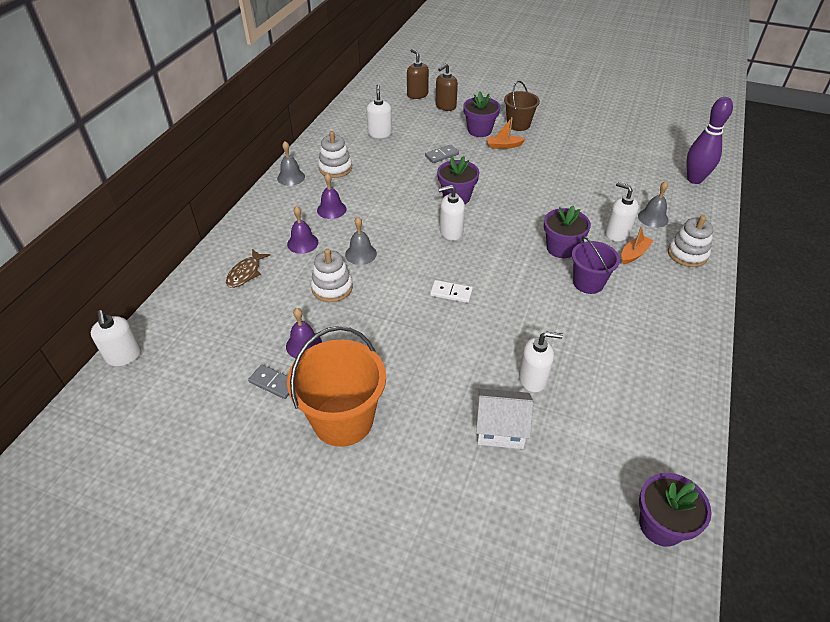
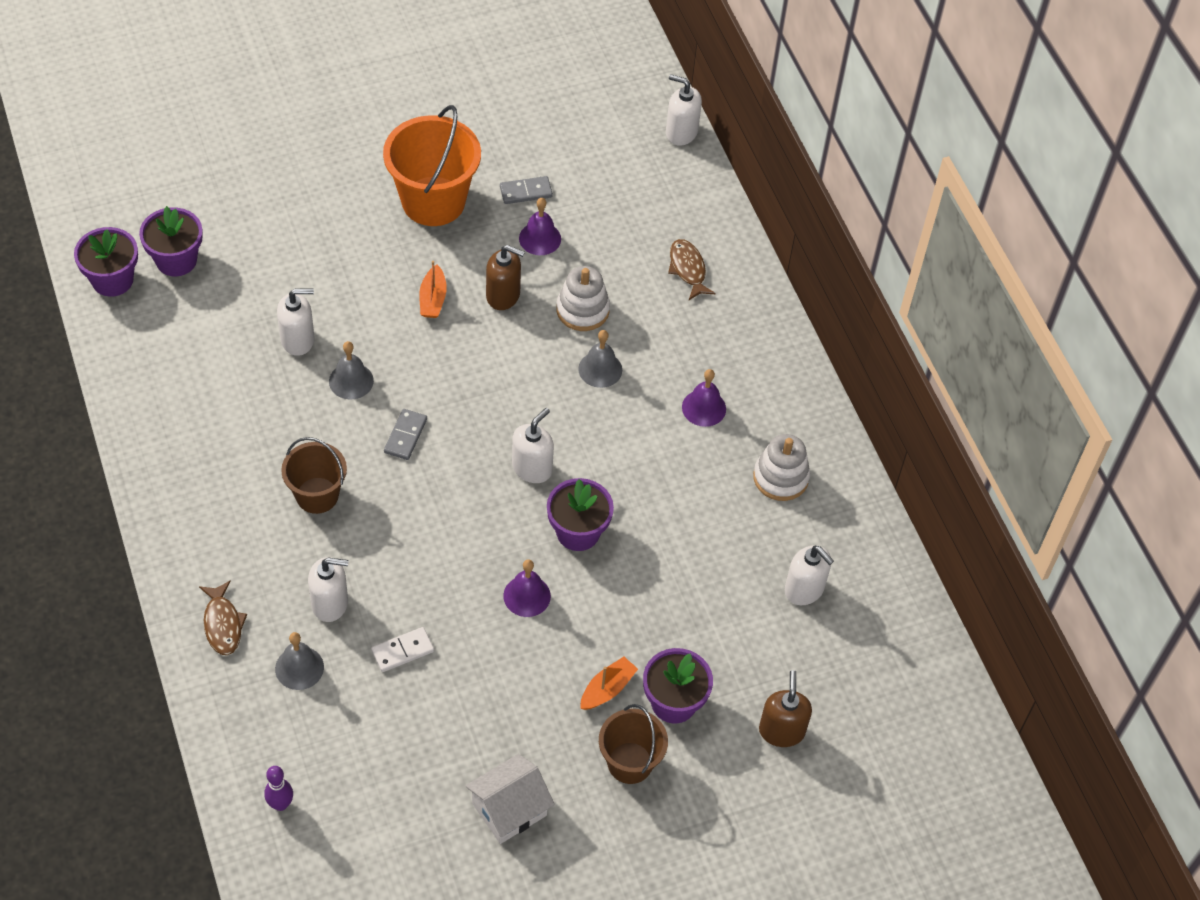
camera: 135 degrees right, 10 degrees up
grey bell [277,141,305,186] -> grey bell moved to [329,341,374,400]
purple bell [287,206,318,254] -> purple bell moved to [503,559,551,617]
brown soap dispenser [407,49,429,99] -> brown soap dispenser moved to [486,245,525,310]
grey domino [425,144,459,163] -> grey domino moved to [384,409,427,460]
white domino [430,280,473,303] -> white domino moved to [371,627,434,672]
white house [476,388,533,449] -> white house moved to [466,754,555,844]
white soap dispenser [519,331,563,392] -> white soap dispenser turned 150 degrees counterclockwise [277,289,314,356]
purple flower pot [544,206,591,258] -> purple flower pot moved to [139,206,203,276]
purple bucket [572,236,620,294] -> brown bucket [281,437,347,514]
orange boat [621,226,653,264] -> orange boat moved to [419,261,447,318]
white stacking toy [668,215,713,267] -> brown fish [199,580,247,655]
purple bowling pin [686,97,733,184] -> purple bowling pin [264,766,293,811], size x0.52

